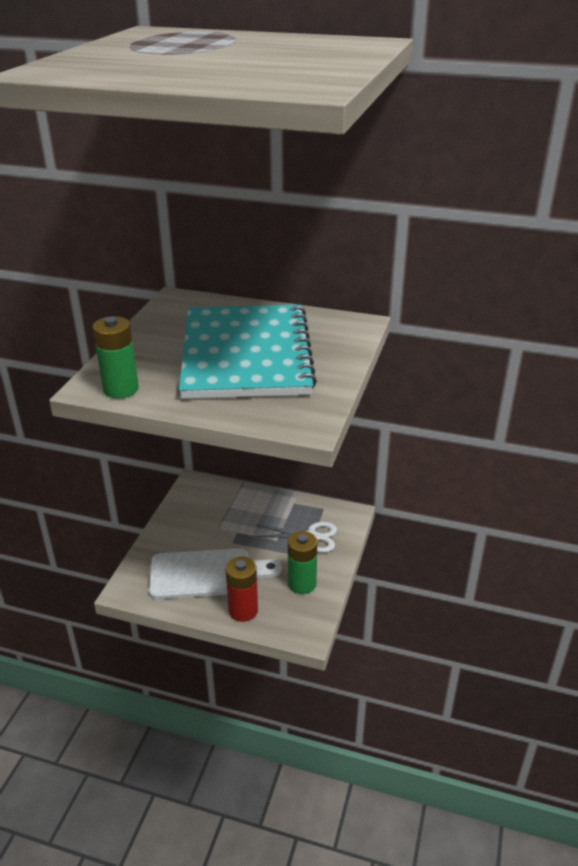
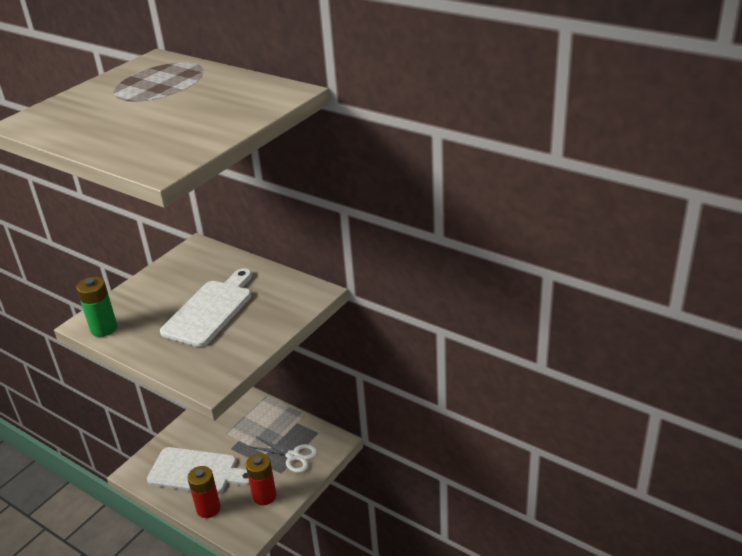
camera: 20 degrees right, 0 degrees up
turquoise notebook [179,305,317,399] -> white cutting board [160,268,252,347]
green battery [288,531,317,594] -> red battery [246,453,277,505]

